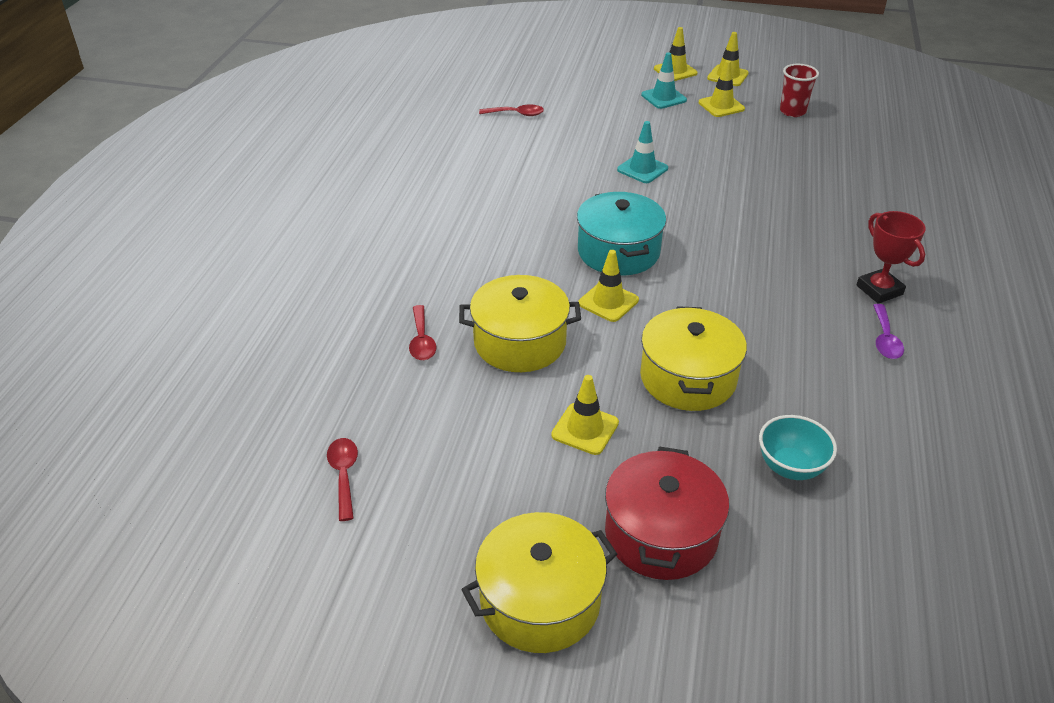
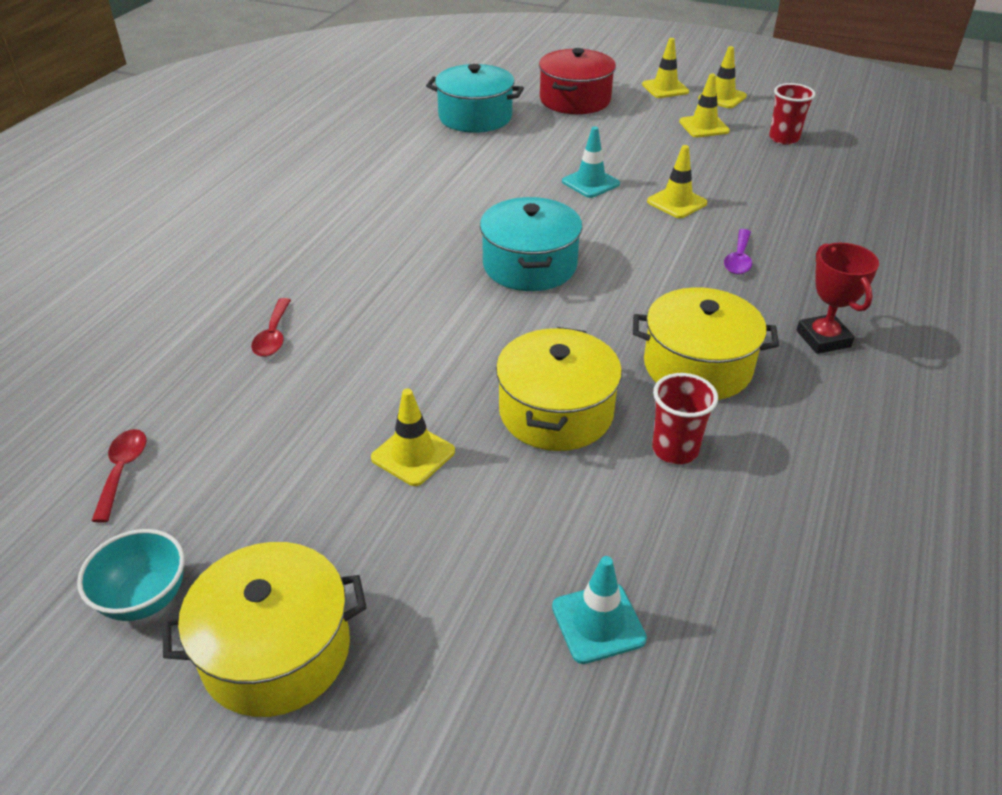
camera: 10 degrees right, 0 degrees up
yellow pot [459,275,581,372] -> yellow pot moved to [633,287,779,400]
red spoon [479,104,544,116] -> turquoise pot [426,64,524,133]
yellow traffic cone [578,250,639,322] -> yellow traffic cone moved to [647,145,707,218]
red pot [605,446,729,580] -> red pot moved to [539,48,616,114]
turquoise traffic cone [641,52,687,109] -> turquoise traffic cone moved to [552,556,647,664]
turquoise bowl [759,415,837,480] -> turquoise bowl moved to [77,529,185,621]
purple spoon [873,304,904,359] -> purple spoon moved to [724,229,752,274]
none -> red cup [652,373,718,464]

